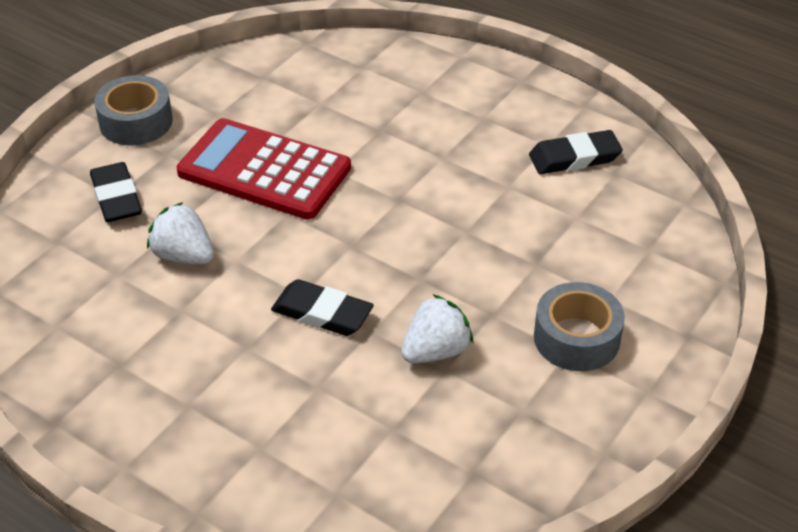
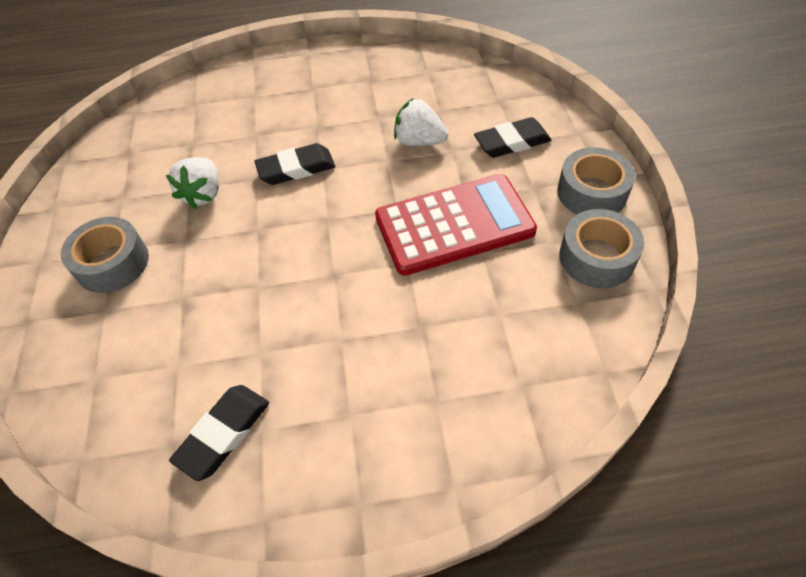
camera: 140 degrees right, 10 degrees up
black eraser [90,162,142,222] -> black eraser turned 45 degrees counterclockwise [474,117,551,158]
white strawberry [147,202,214,264] -> white strawberry turned 150 degrees counterclockwise [394,98,448,146]
none -> grey tape [559,209,644,288]

